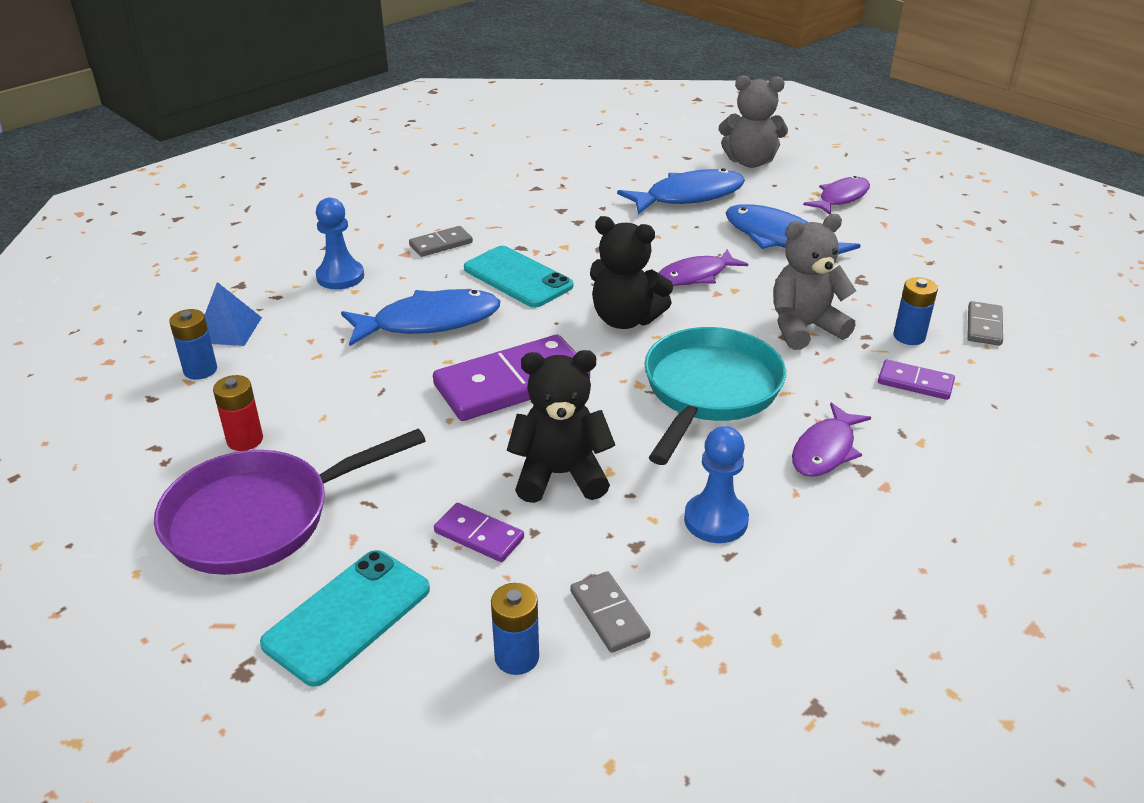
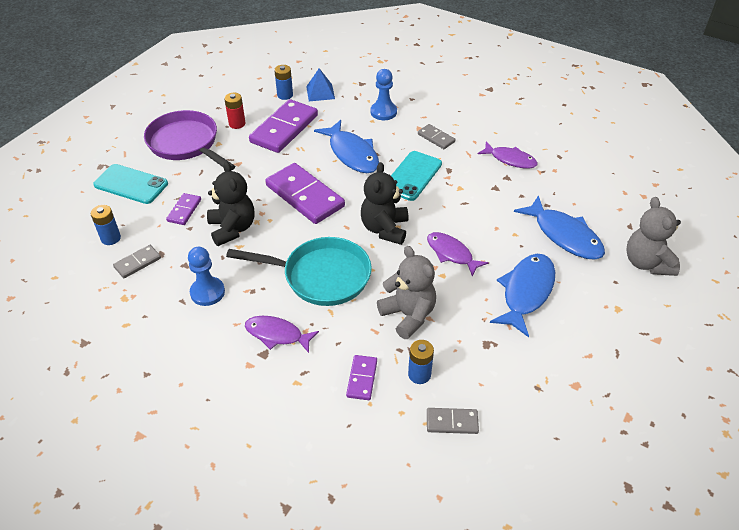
camera: 75 degrees right, 10 degrees up
purple fish [803,176,870,215] -> purple fish moved to [477,142,538,169]
none -> purple domino [249,99,318,153]

